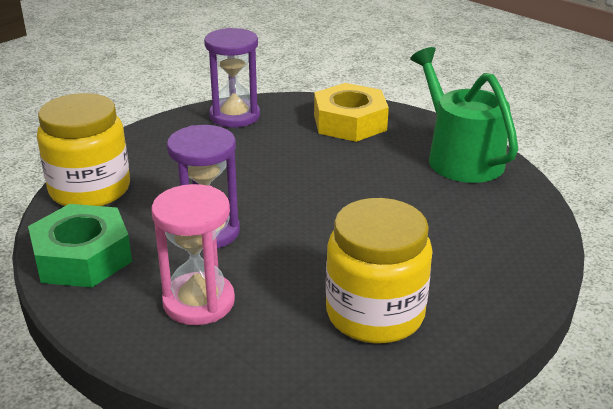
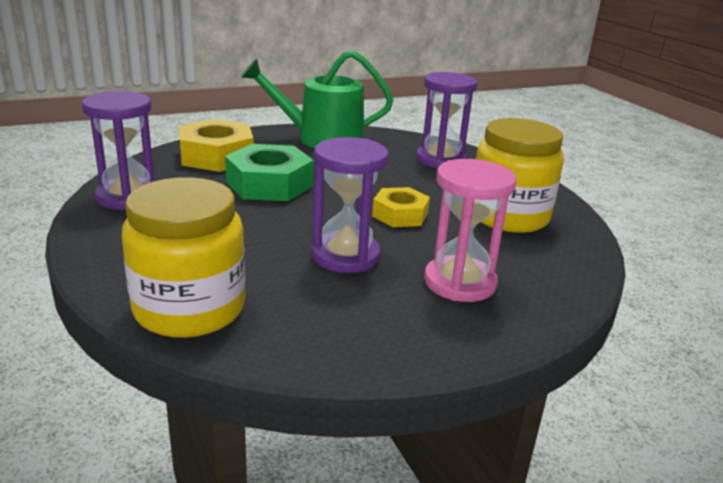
camera: 70 degrees left, 5 degrees down
green nut [28,204,132,288] -> green nut moved to [225,144,314,201]
none -> yellow nut [372,187,430,227]
none -> purple hourglass [416,72,478,169]

